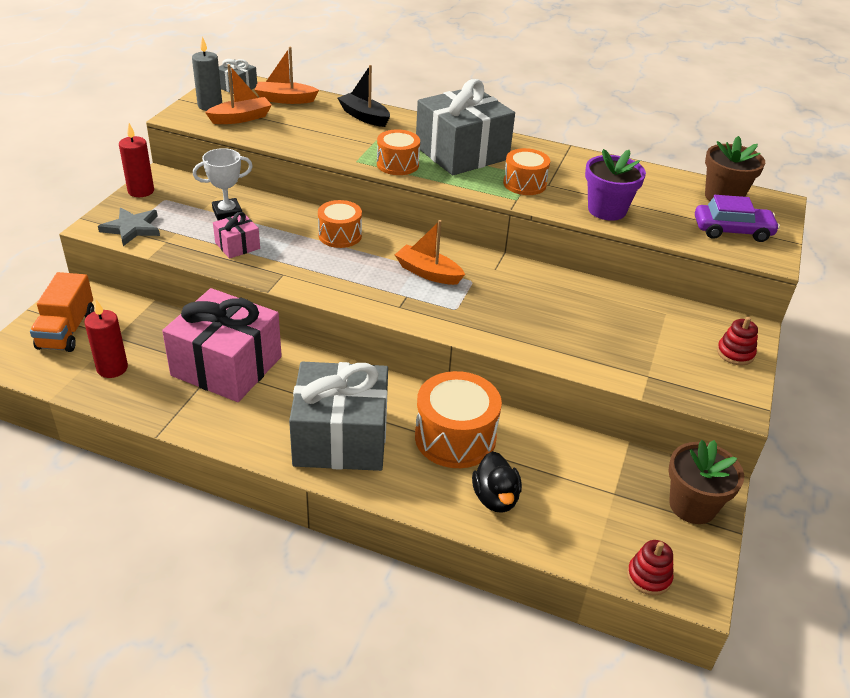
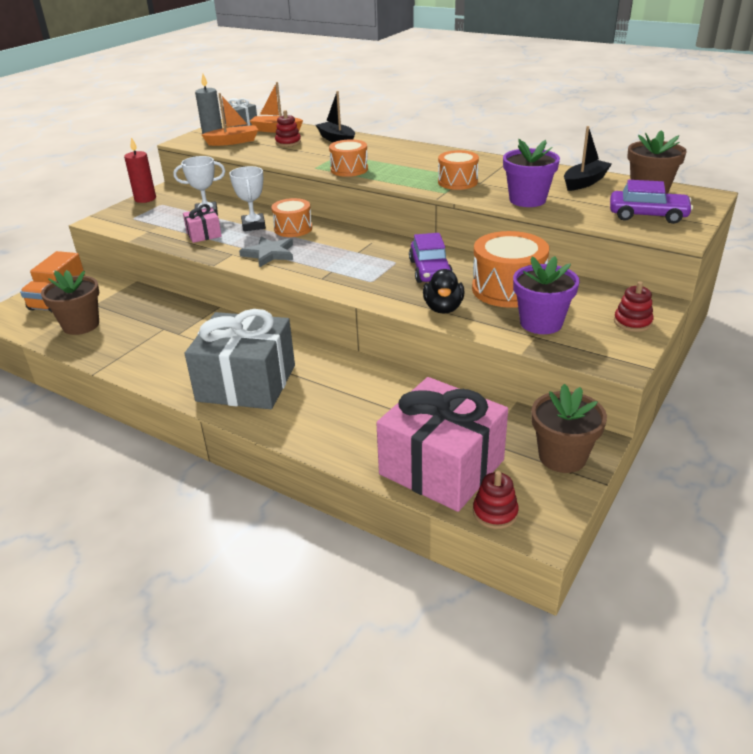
camera: 15 degrees right, 5 degrees down
red candle [85,299,128,378] -> brown flower pot [41,270,99,335]
grey star [98,208,160,246] -> grey star moved to [239,237,293,268]
pink gift [162,288,282,402] -> pink gift moved to [376,377,508,512]
orange boat [395,220,465,285] -> none
orange drum [415,371,502,468] -> orange drum moved to [472,231,549,308]
grey gift [416,79,515,175] -> none
black duck [472,451,522,513] -> black duck moved to [423,269,464,314]
none -> white trophy [229,166,266,231]
none -> red stacking toy [275,110,301,147]
none -> purple car [409,233,453,283]
none -> purple flower pot [513,256,580,334]
none -> black boat [564,126,612,191]

